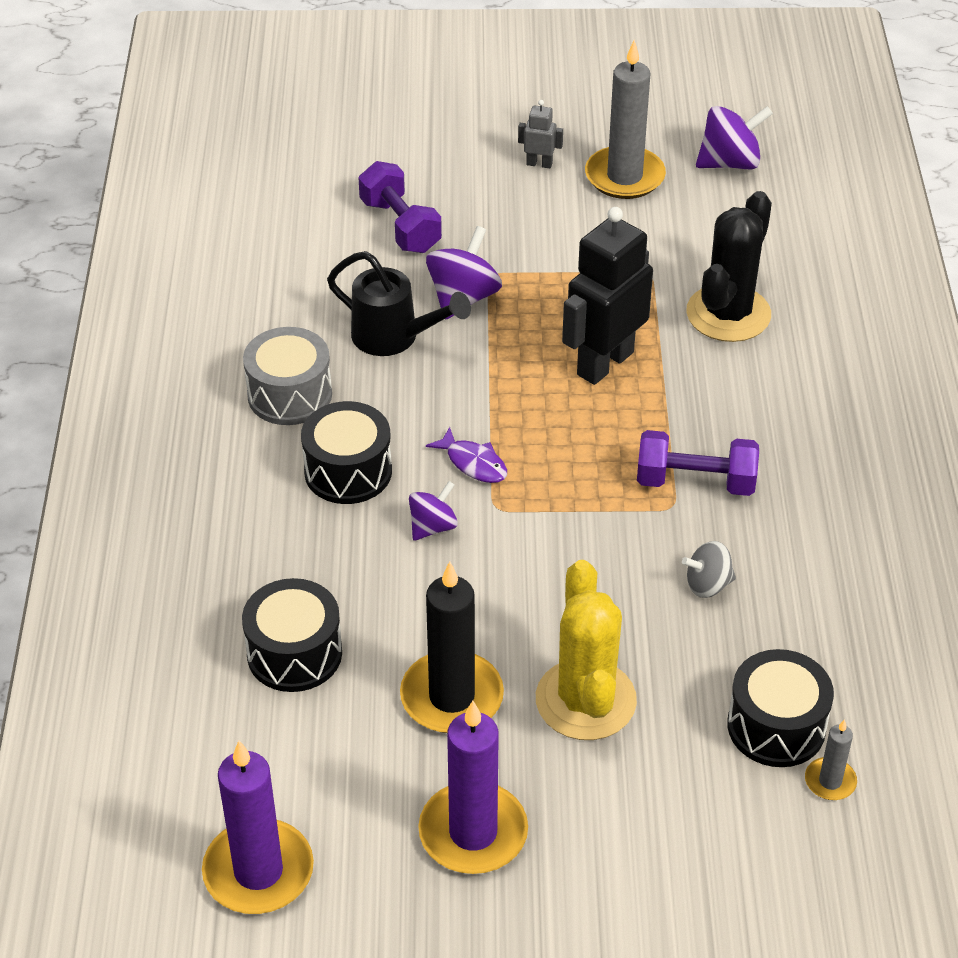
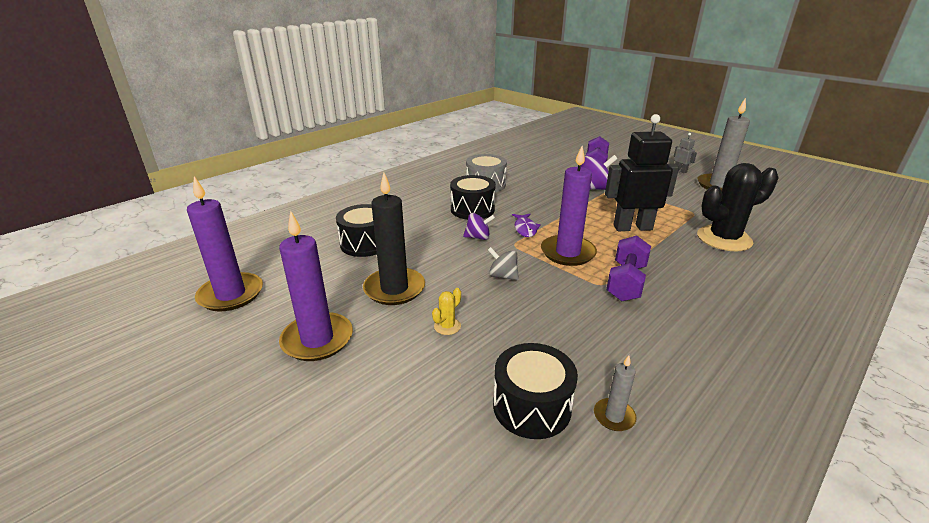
camera: 45 degrees right, 15 degrees down
black watering can [327,251,471,356] -> none
yellow cactus [536,560,637,740] -> yellow cactus [432,288,461,335], size x0.41
purple dumbbell [637,430,759,496] -> purple dumbbell turned 60 degrees clockwise [606,235,651,301]
grey spinning top [682,541,736,598] -> grey spinning top moved to [488,247,519,280]
purple spinning top [696,106,773,169] -> none
grey candle [805,719,857,800] -> grey candle moved to [594,355,637,431]
none -> purple candle [541,146,597,266]

